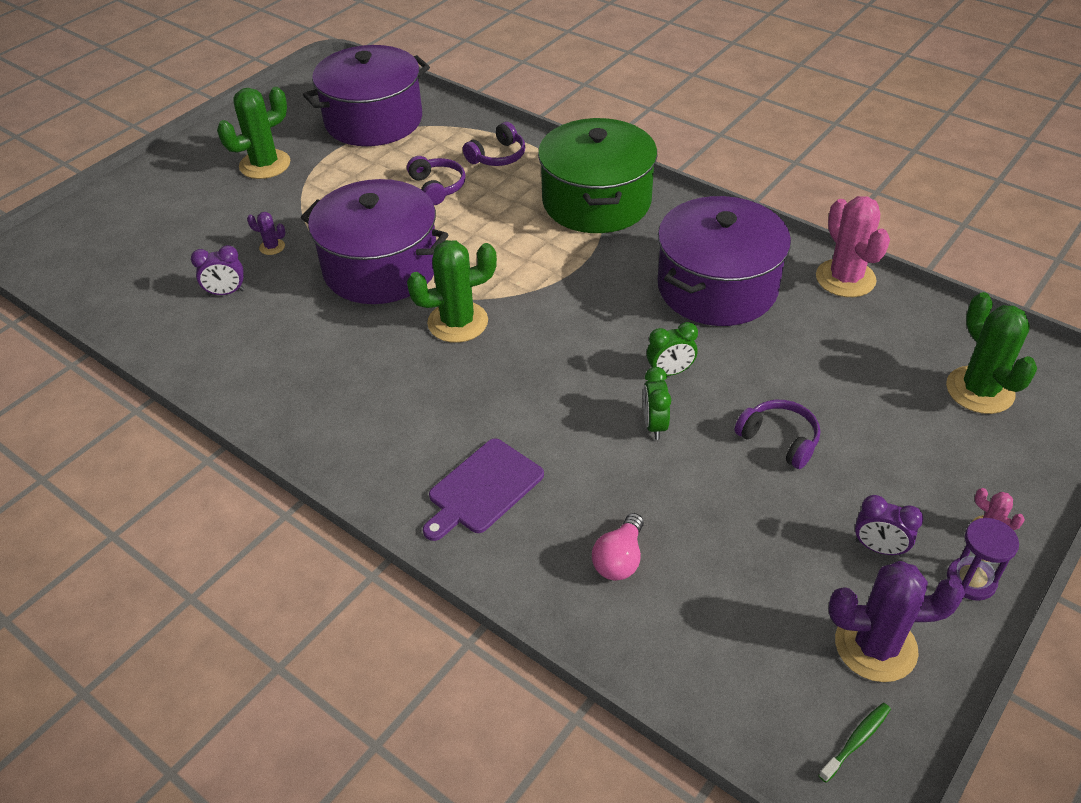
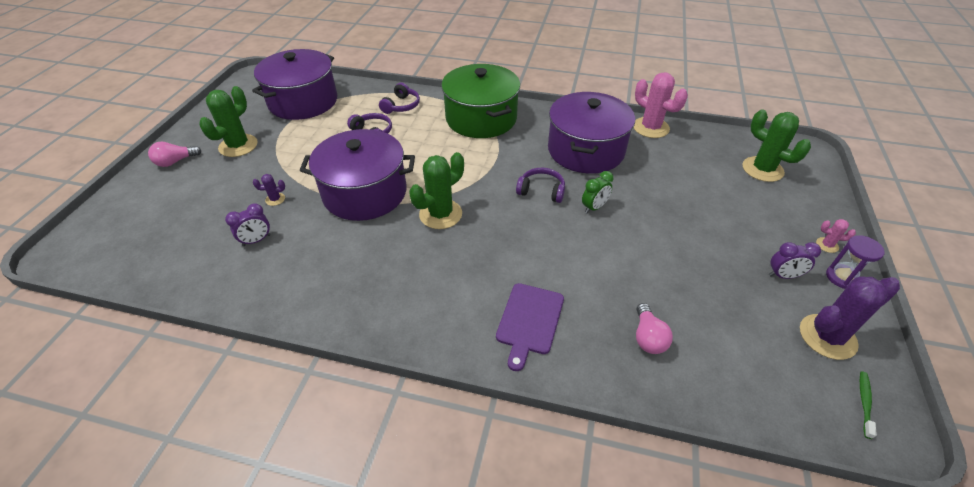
camera: 25 degrees left, 0 degrees up
green clock [643,367,671,440] -> none
purple headphones [734,400,820,469] -> purple headphones moved to [516,168,565,203]
none -> pink light bulb [148,141,201,167]

